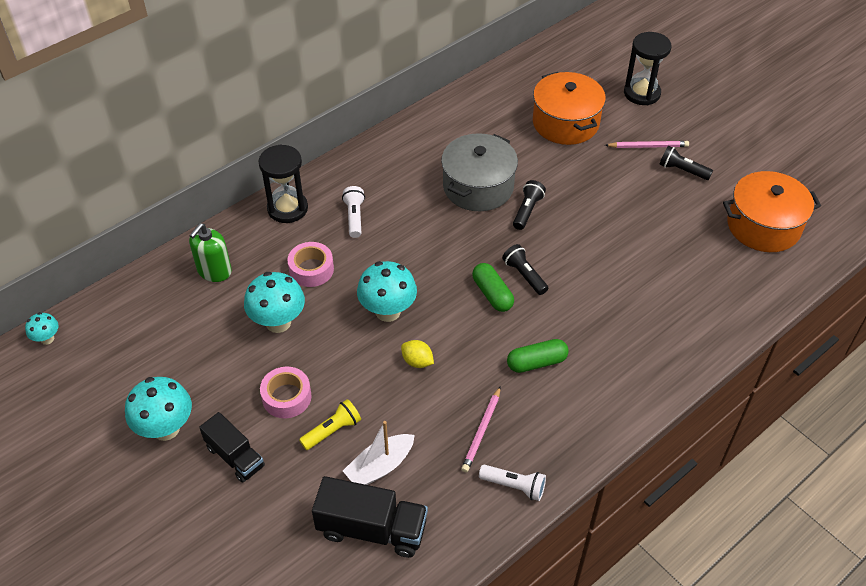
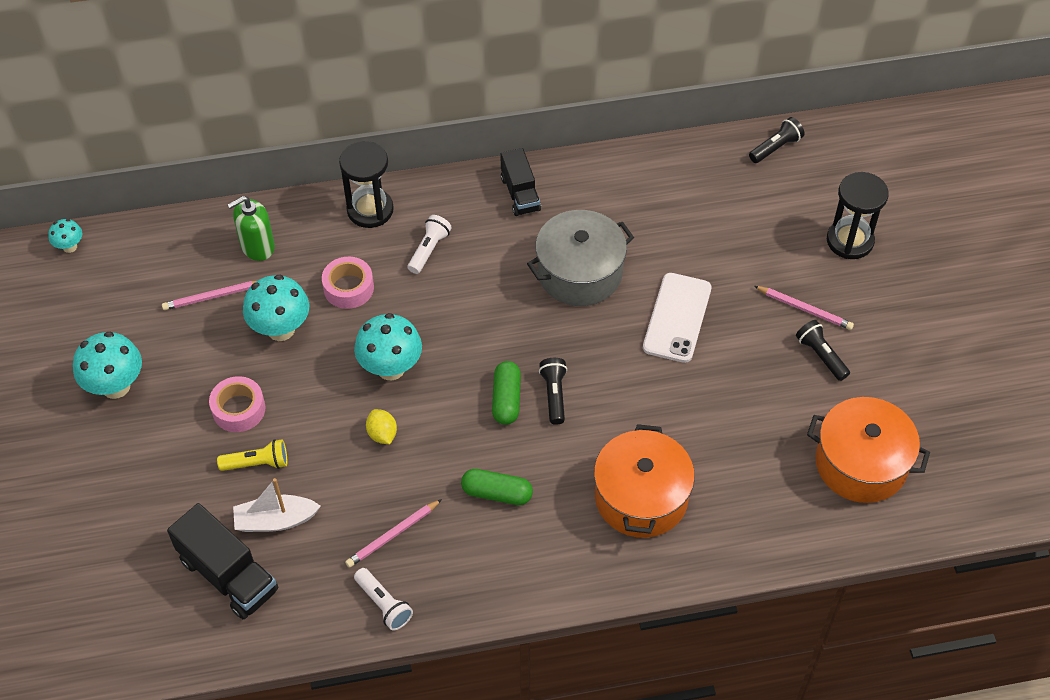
camera: 30 degrees right, 5 degrees up
black truck [199,412,265,483] -> black truck moved to [500,148,541,216]
black flashlight [513,180,546,230] -> black flashlight moved to [749,117,804,163]
orange pot [533,72,606,145] -> orange pot moved to [594,424,695,538]
none -> pink pencil [162,281,257,310]
none -> white phone [643,273,712,363]

